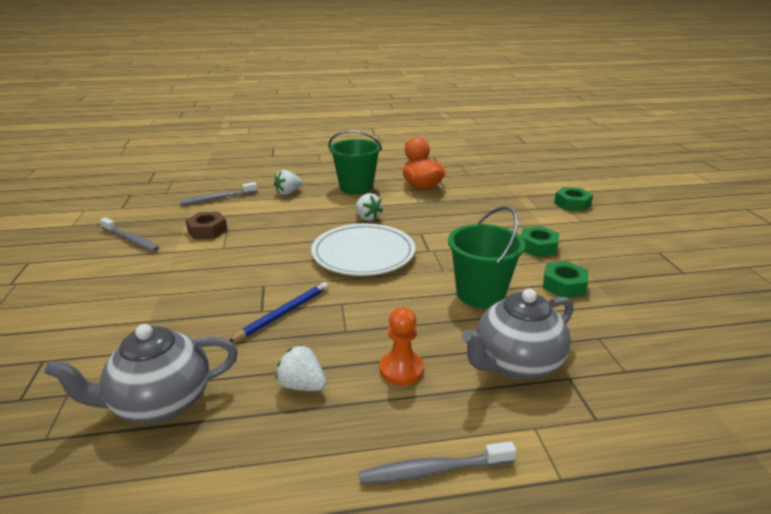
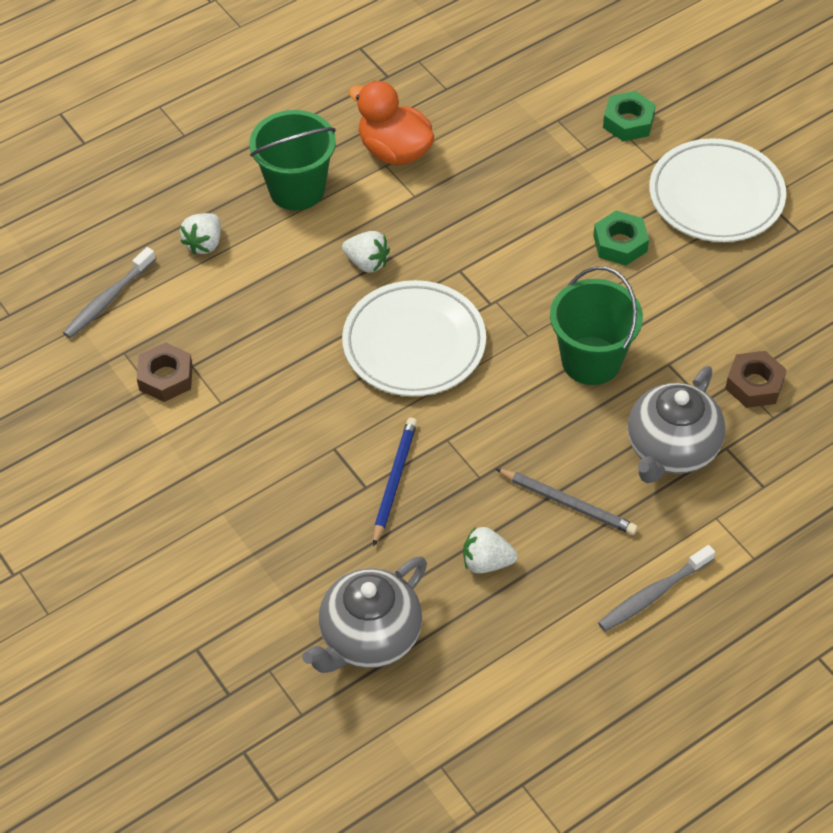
camera: 25 degrees left, 25 degrees up
grey toothbrush [100,217,159,252] -> none
orange pawn [379,307,424,385] -> grey pencil [495,468,638,535]
green nut [543,261,588,298] -> none
none -> white plate [649,138,786,242]
none -> brown nut [725,351,787,408]

